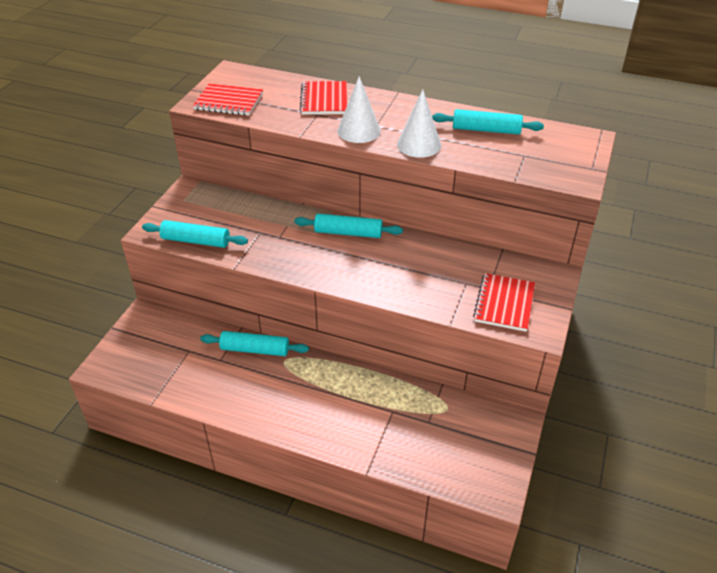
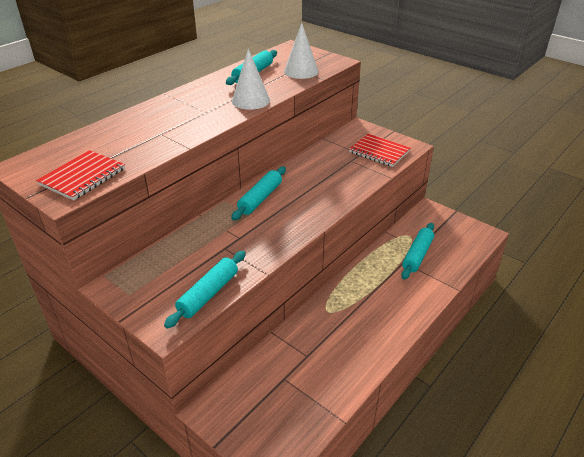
camera: 70 degrees left, 5 degrees down
turquoise rolling pin [200,331,309,356] -> turquoise rolling pin moved to [401,223,434,279]
red notebook [299,81,347,115] -> none
white cone [337,76,381,143] -> white cone moved to [284,23,319,79]

